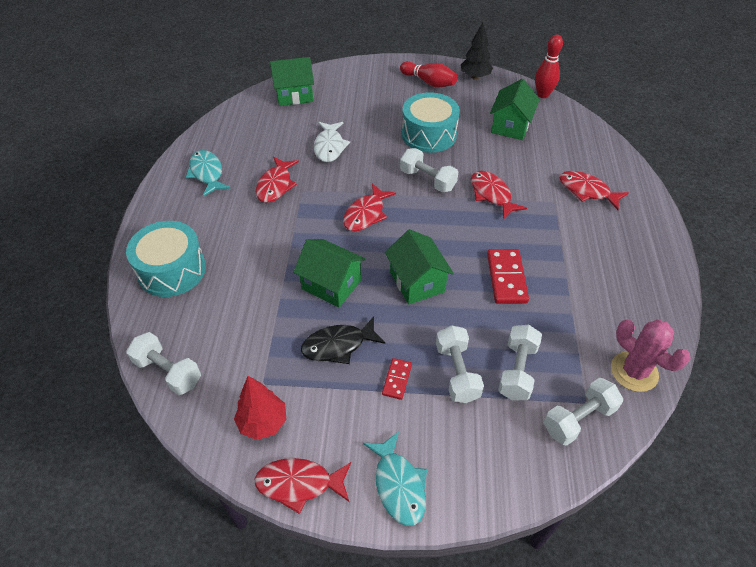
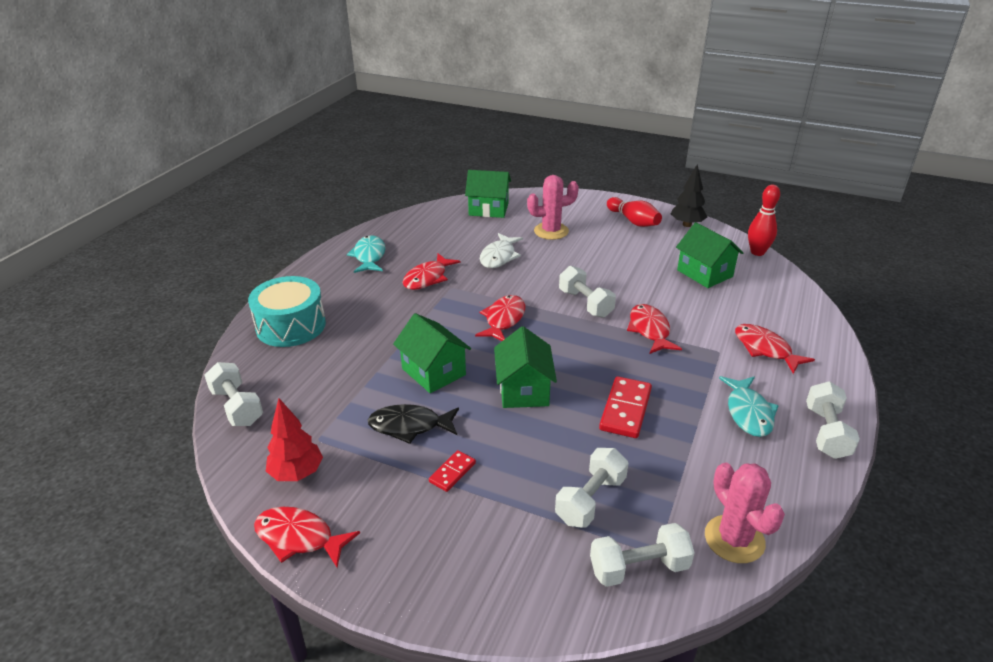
camera: 20 degrees right, 15 degrees down
red fish [343,183,396,231] -> red fish turned 150 degrees clockwise [475,295,525,341]
turquoise fish [363,431,427,526] -> turquoise fish moved to [719,376,779,437]
turquoise drum [402,92,460,153] -> none
white dumbbell [436,325,484,403] -> white dumbbell moved to [806,381,860,459]
green house [490,79,540,140] -> green house turned 75 degrees counterclockwise [676,222,743,288]
none -> pink cactus [527,175,579,240]

